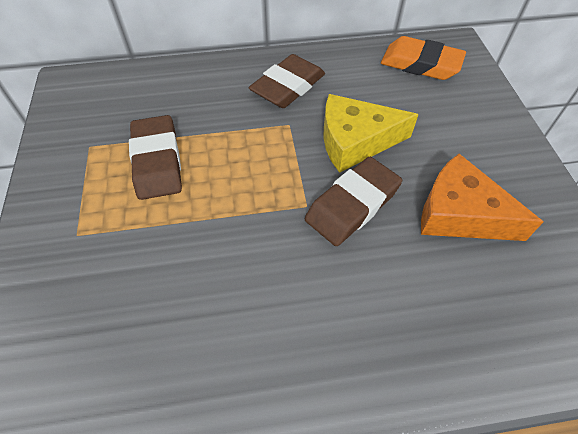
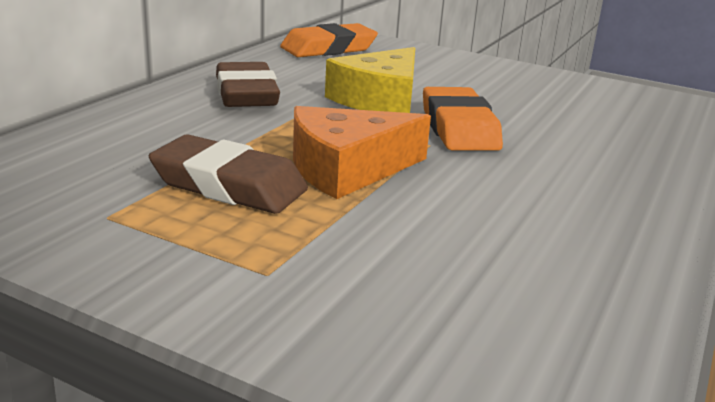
camera: 55 degrees left, 30 degrees down
brown eraser [305,157,402,246] -> orange eraser [423,87,503,150]
orange cheese [421,154,543,241] -> orange cheese moved to [293,106,431,199]

